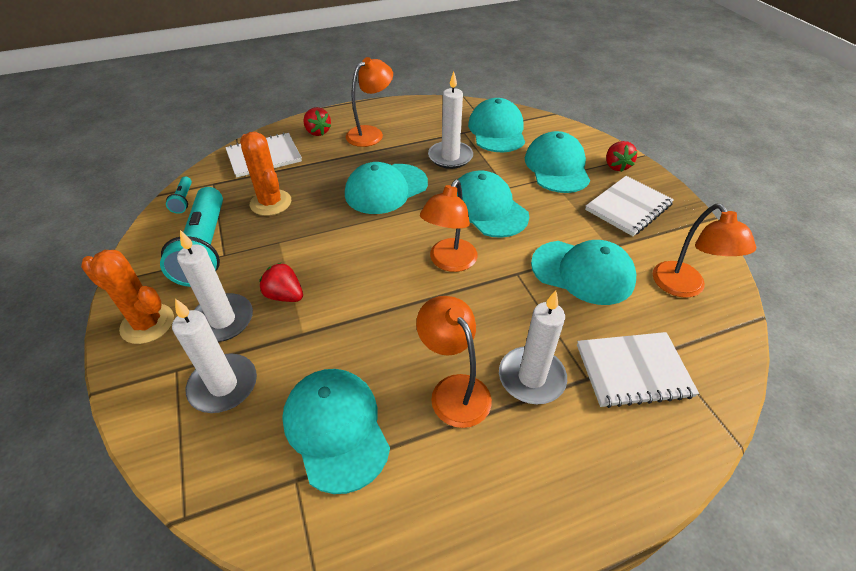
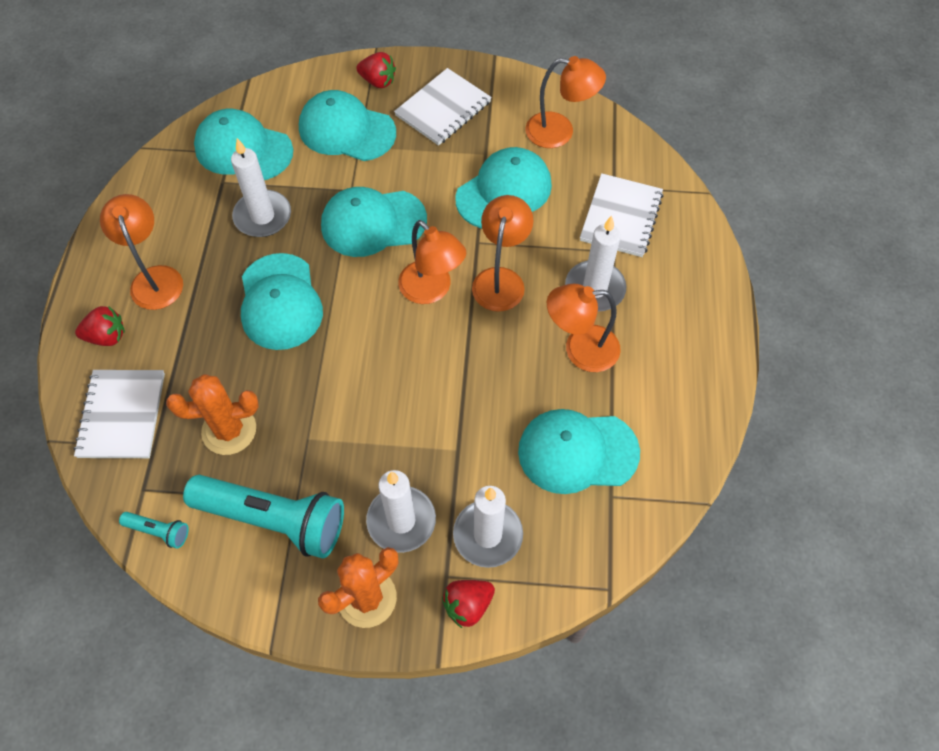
camera: 65 degrees left, 15 degrees up
red strawberry [259,263,303,302] -> red strawberry moved to [442,580,495,628]
white notebook [585,176,674,236] -> white notebook turned 60 degrees clockwise [394,68,492,146]
none -> orange lamp [472,195,533,312]

